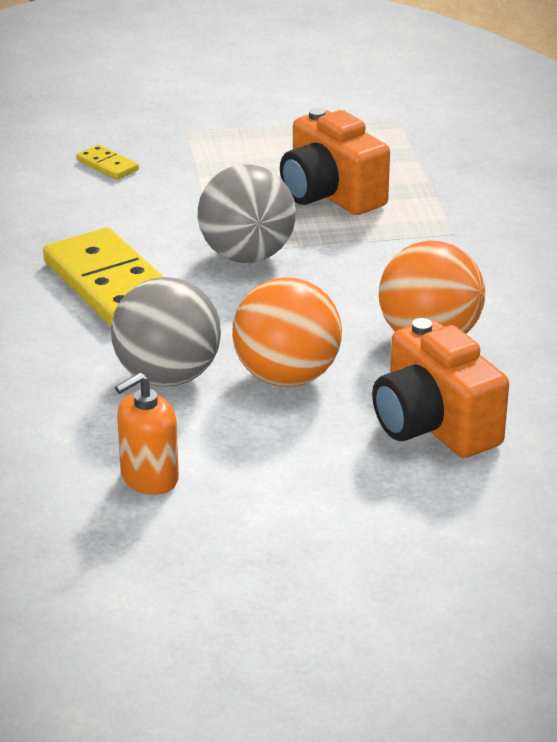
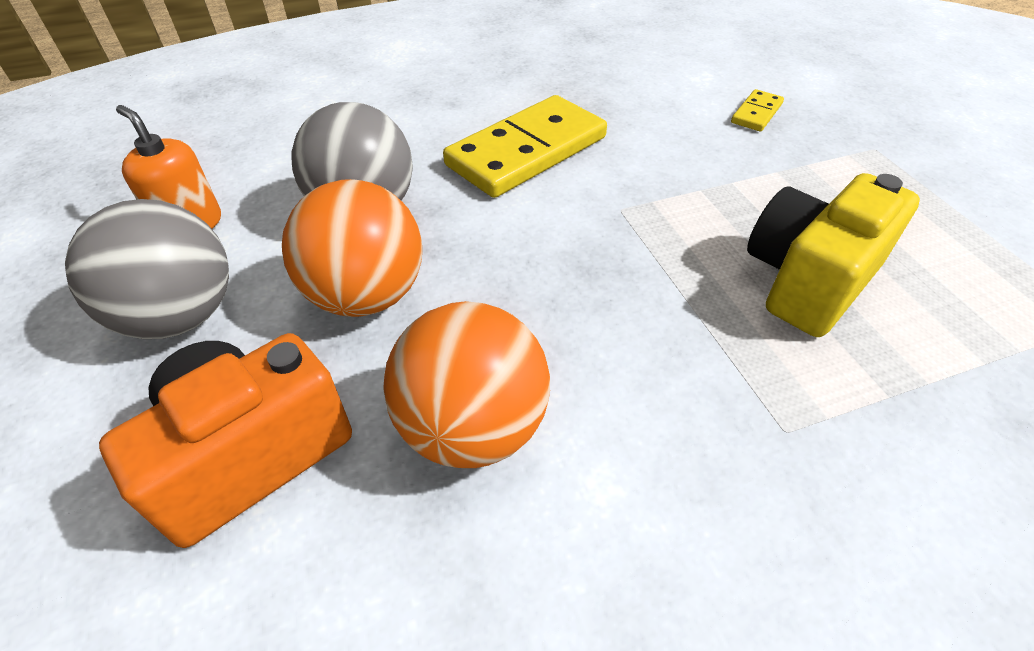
camera: 80 degrees right, 15 degrees up
grey ball [198,164,296,263] -> grey ball moved to [65,199,229,339]
orange camera [280,108,390,215] -> yellow camera [747,173,920,337]

